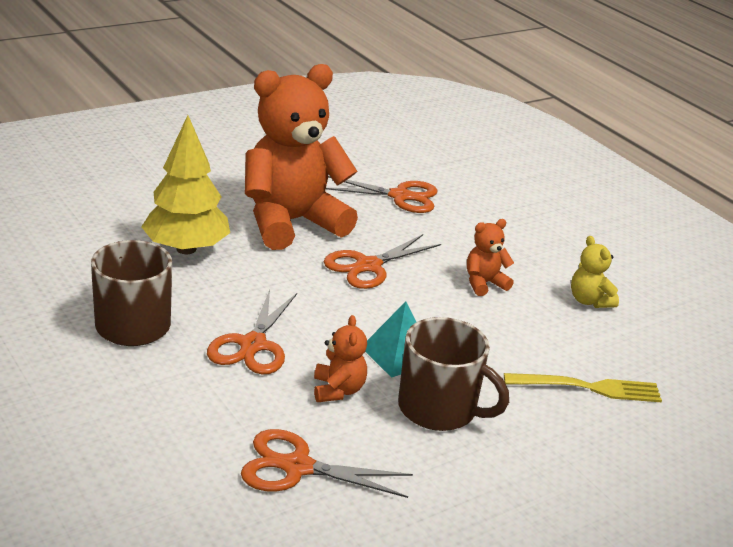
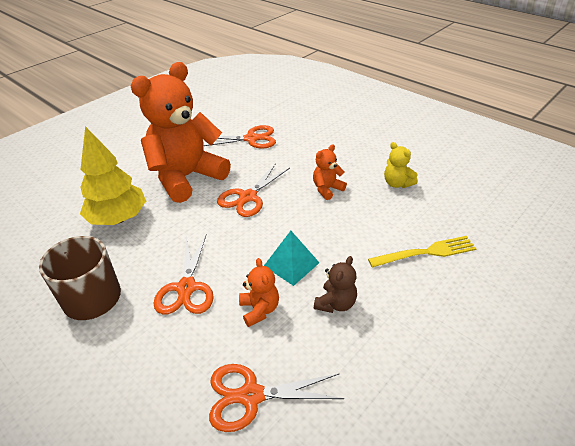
camera: 10 degrees left, 10 degrees up
brown mug [398,317,509,431] -> brown teddy bear [314,256,357,313]

